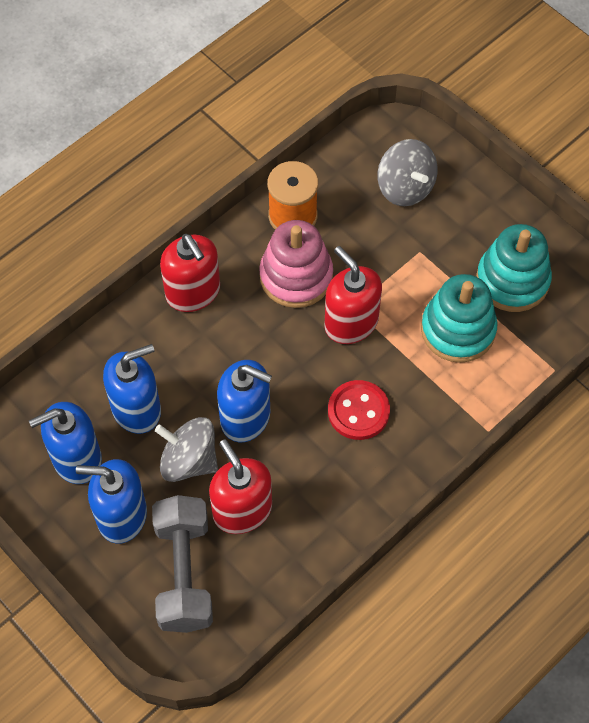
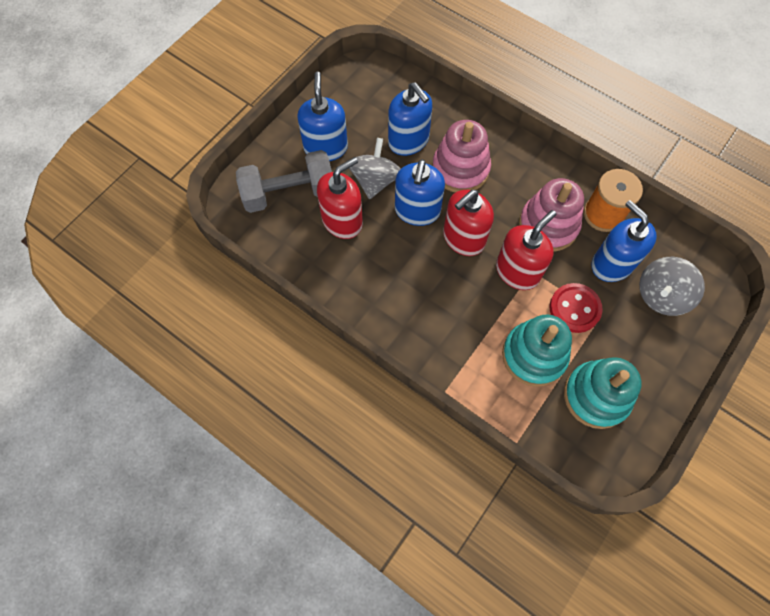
camera: 80 degrees right, 5 degrees up
blue soap dispenser [29,402,102,484] -> blue soap dispenser moved to [591,200,657,282]
red soap dispenser [160,234,220,312] -> red soap dispenser moved to [443,190,494,256]
red button [328,380,390,440] -> red button moved to [550,283,603,333]
none -> pink stacking toy [432,120,491,192]

